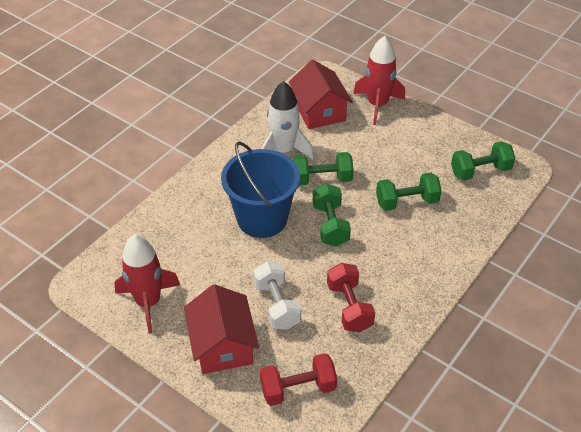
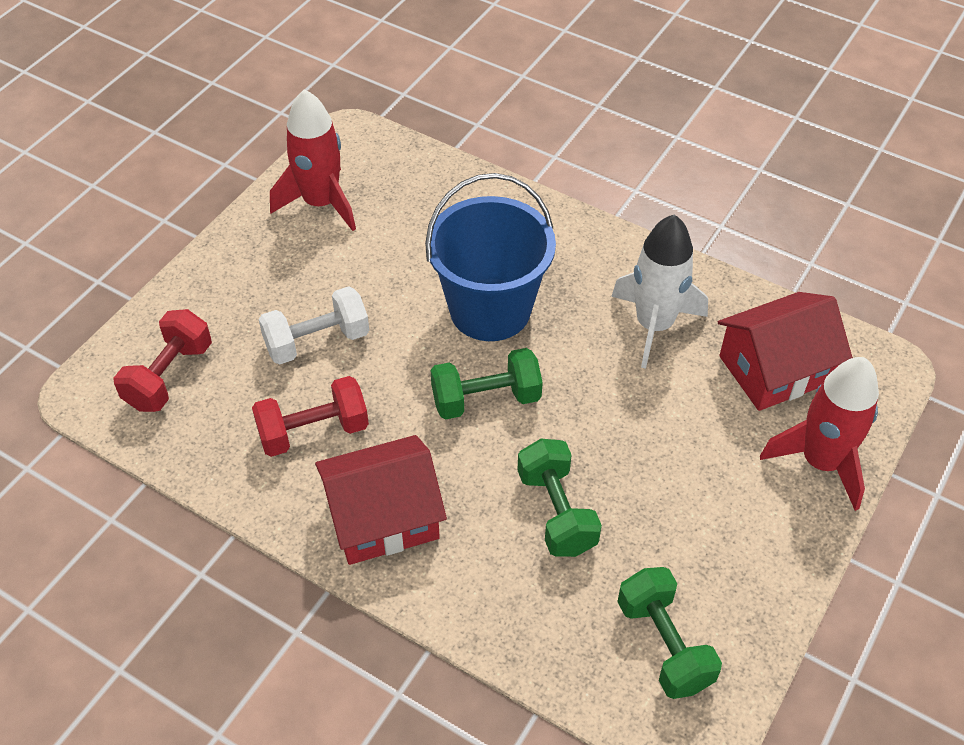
camera: 85 degrees right, 5 degrees up
red house [184,284,259,374] -> red house moved to [315,435,447,565]
red dumbbell [260,353,337,406] -> red dumbbell turned 45 degrees clockwise [113,309,212,412]
green dumbbell [293,152,354,185] -> none

